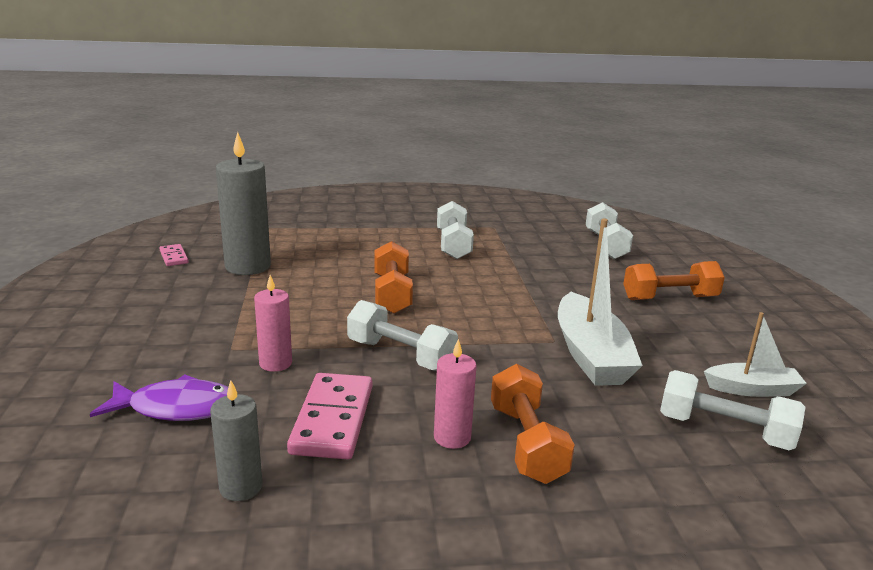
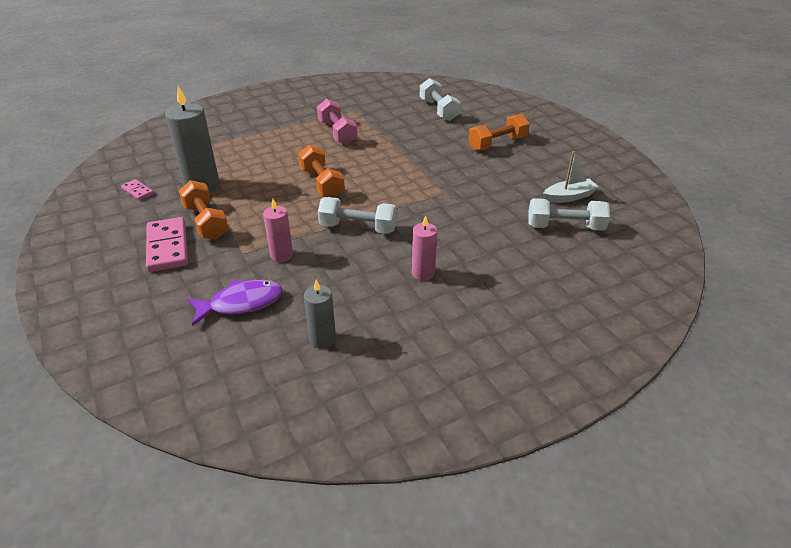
camera: 20 degrees left, 15 degrees up
pink domino [287,373,372,459] -> pink domino moved to [146,217,188,272]
white dumbbell [437,201,474,259] -> pink dumbbell [317,99,358,145]
orange dumbbell [491,364,575,484] -> orange dumbbell moved to [179,180,229,240]
white boat [558,218,643,386] -> none

